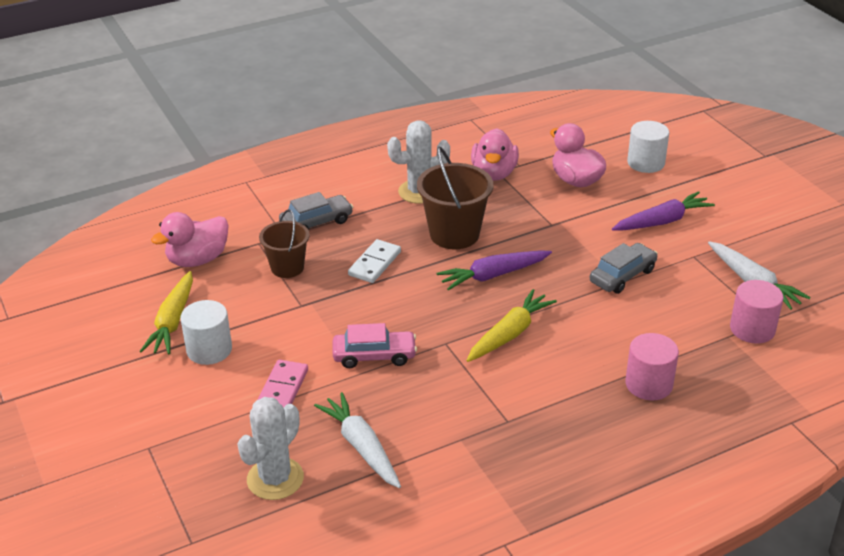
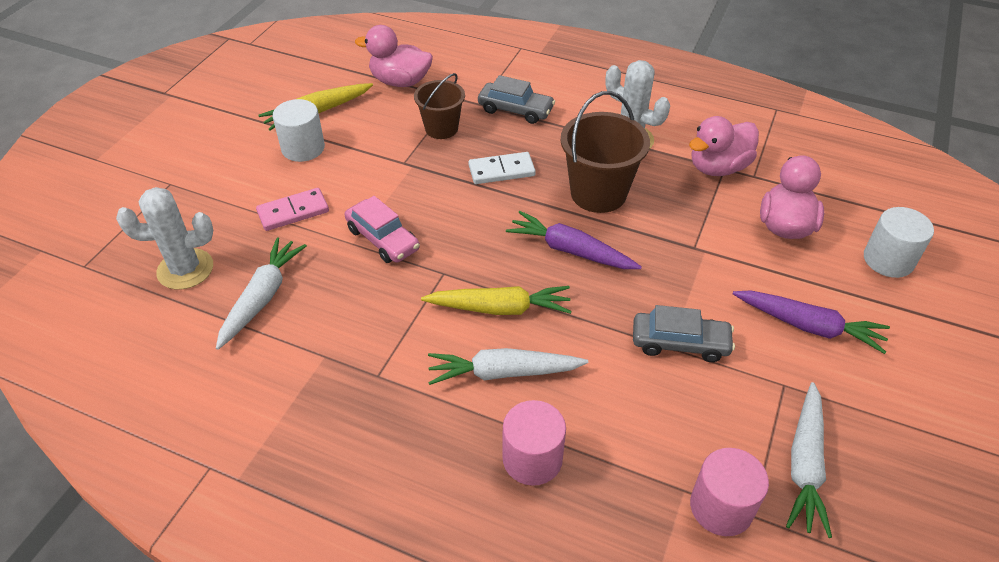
camera: 50 degrees right, 10 degrees up
none -> white carrot [428,348,588,385]

